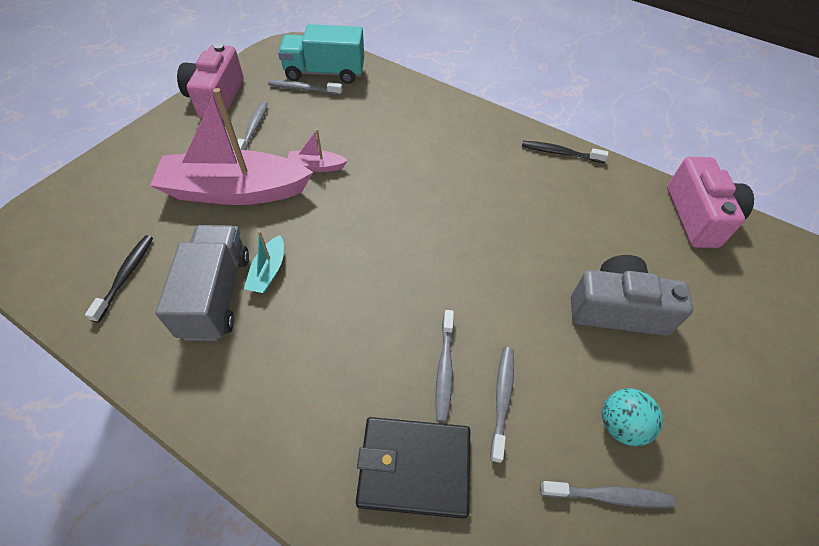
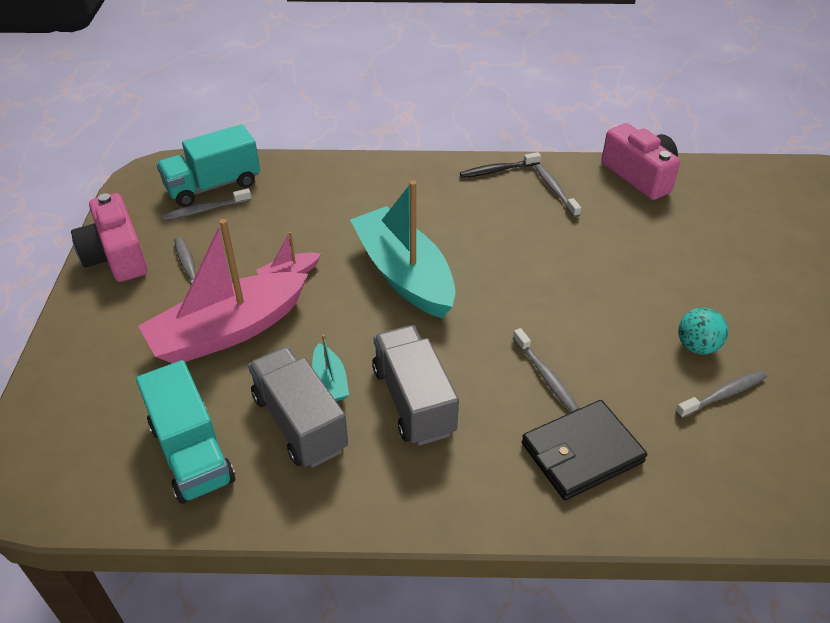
camera: 30 degrees left, 10 degrees down
black toothbrush [85,235,153,323] -> turquoise truck [136,360,235,504]
grey toothbrush [490,347,514,463] -> grey toothbrush moved to [535,164,581,218]
grey camera [571,255,693,336] -> none
none -> turquoise boat [350,181,456,318]
none -> grey truck [372,325,459,446]

